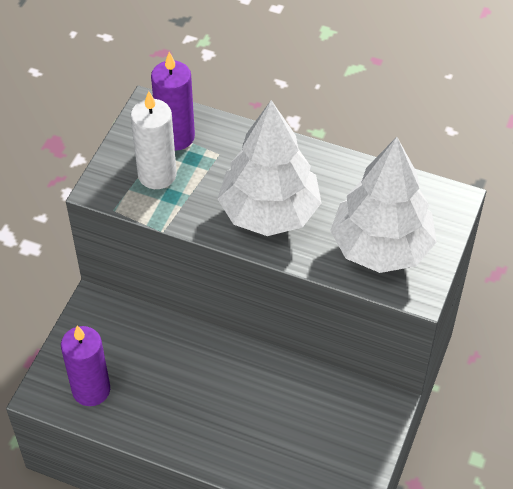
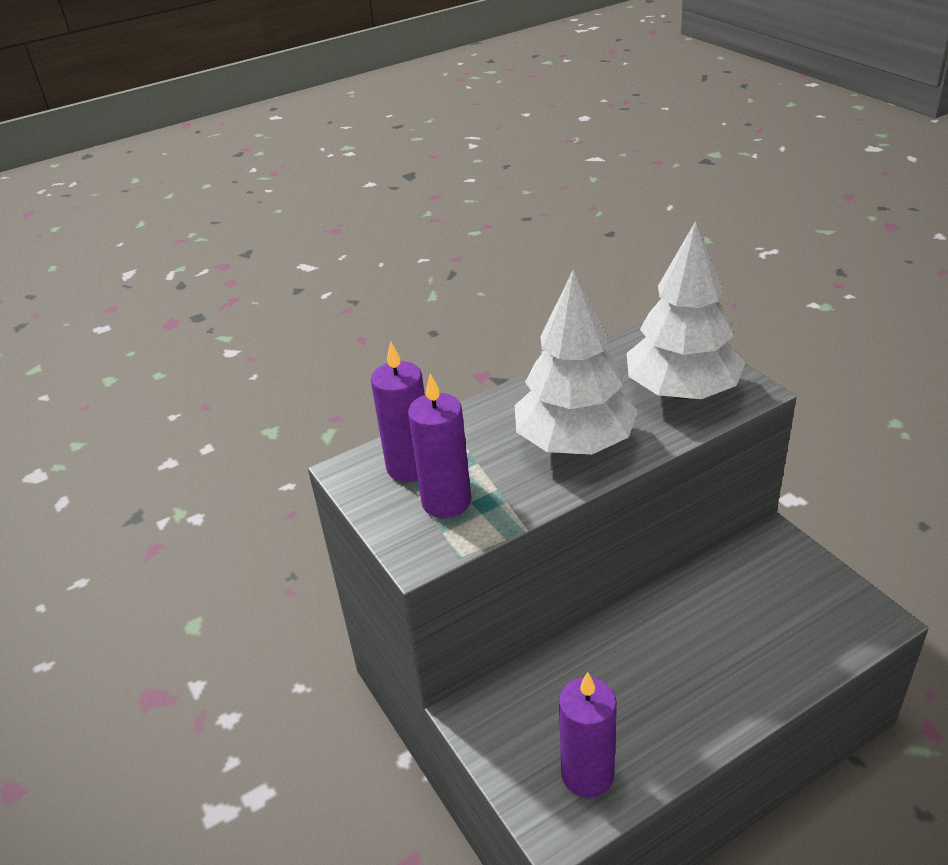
camera: 50 degrees left, 15 degrees down
white candle [131,91,177,189] -> purple candle [408,374,471,518]

